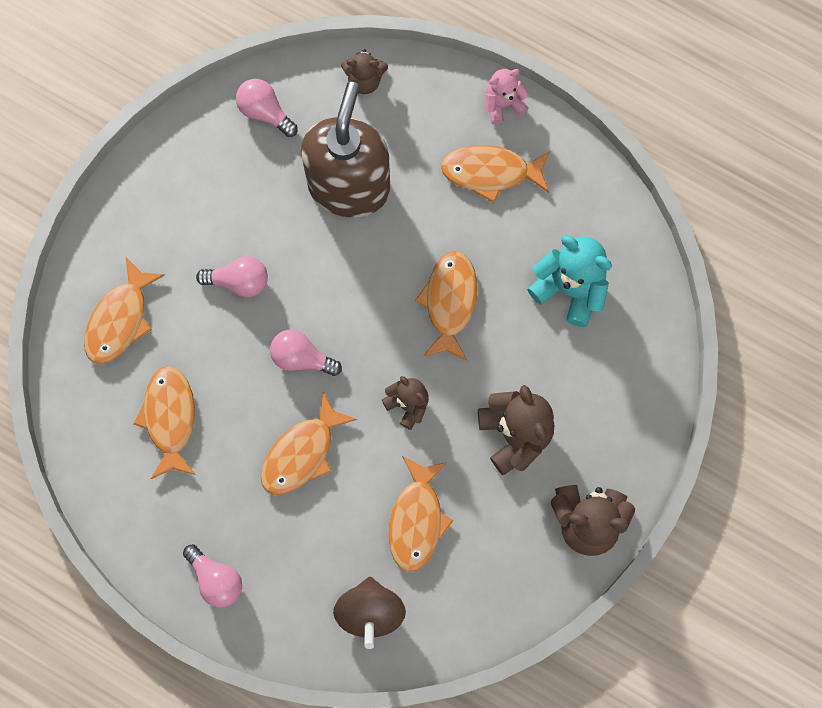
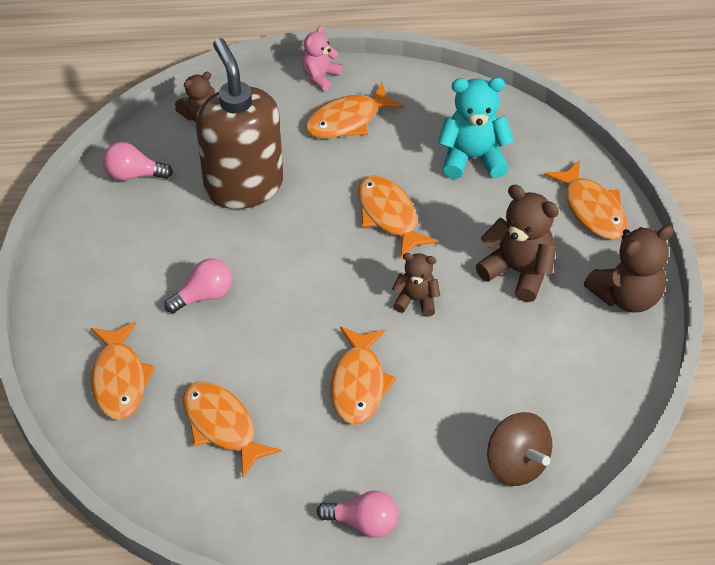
camera: 35 degrees left, 25 degrees down
pink light bulb [270,329,342,376] -> none
orange fish [388,456,454,572] -> orange fish moved to [544,159,627,239]

